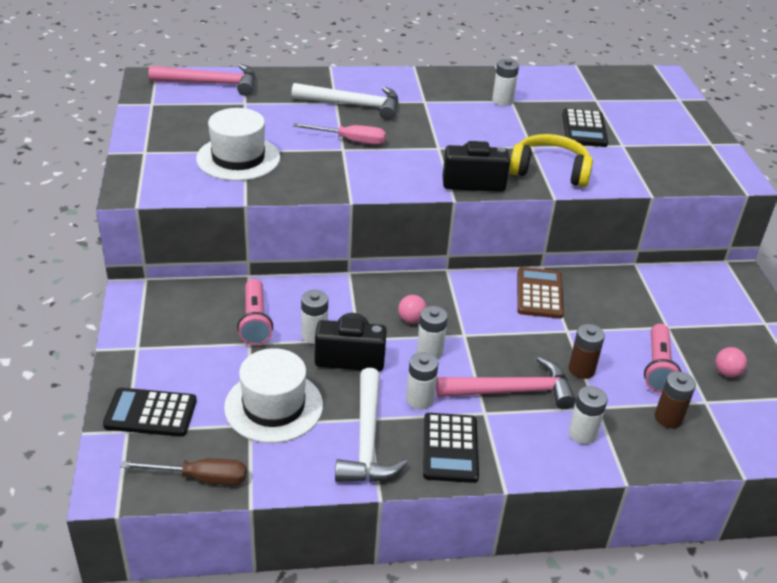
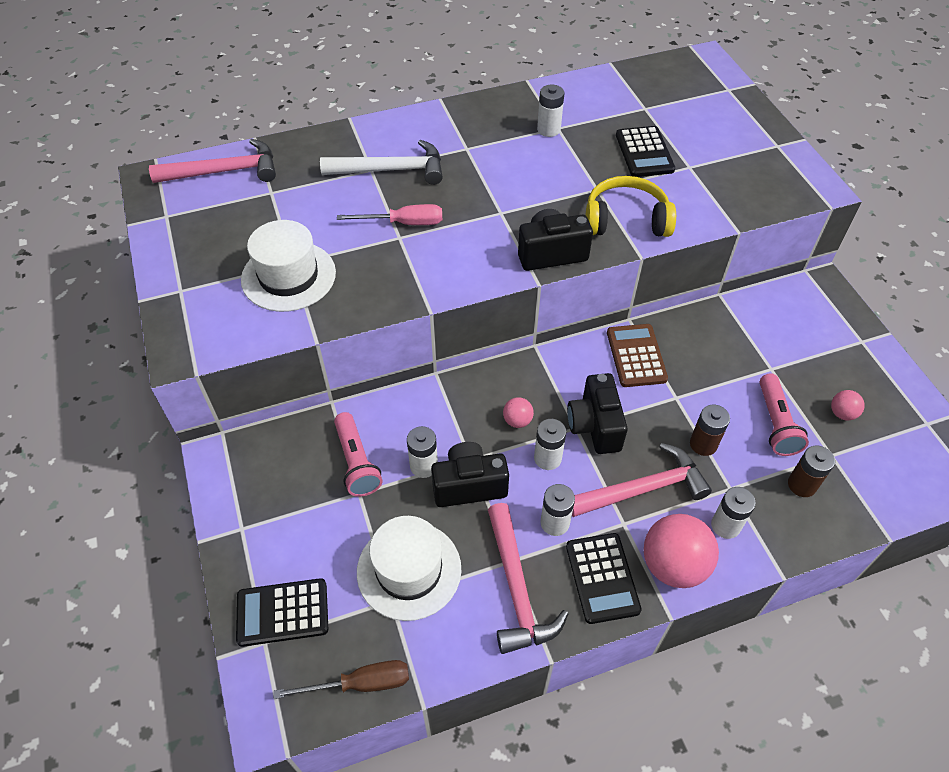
camera: 10 degrees left, 15 degrees up
white hammer [335,368,408,482] -> pink hammer [488,503,569,654]
none -> black camera [567,373,628,454]
none -> pink ball [644,514,719,588]

